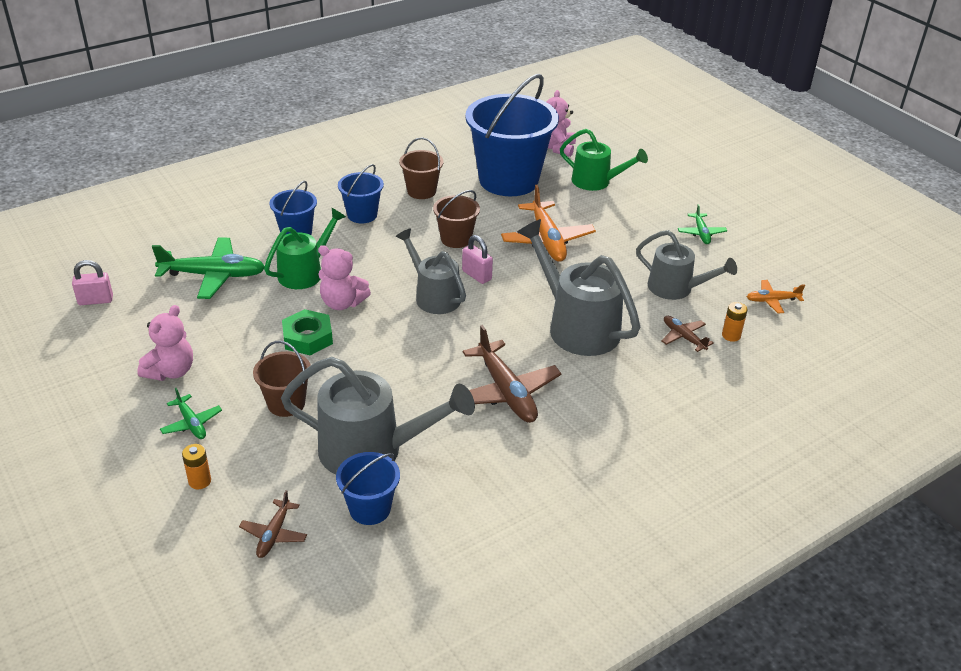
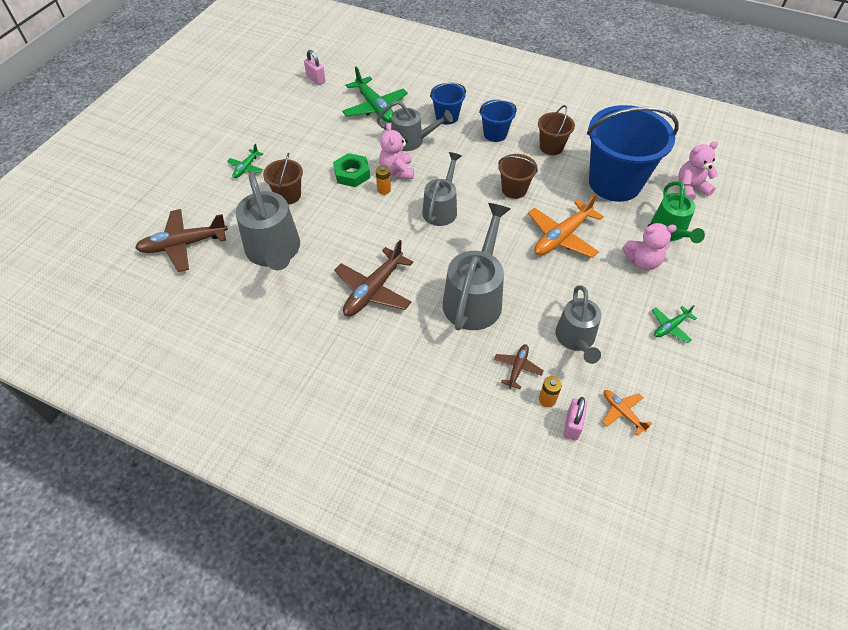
camera: 60 degrees right, 15 degrees up
pink teddy bear [137,305,193,381] -> pink teddy bear moved to [622,223,677,270]
orange battery [182,444,211,489] -> orange battery moved to [376,165,391,195]
brown plane [239,490,307,558] -> brown plane [135,209,228,272], size x1.90
green watering can [264,208,346,289] -> grey watering can [376,101,453,151]
blue bucket [336,452,400,525] -> none
pink padlock [462,235,493,284] -> pink padlock moved to [564,397,587,440]

